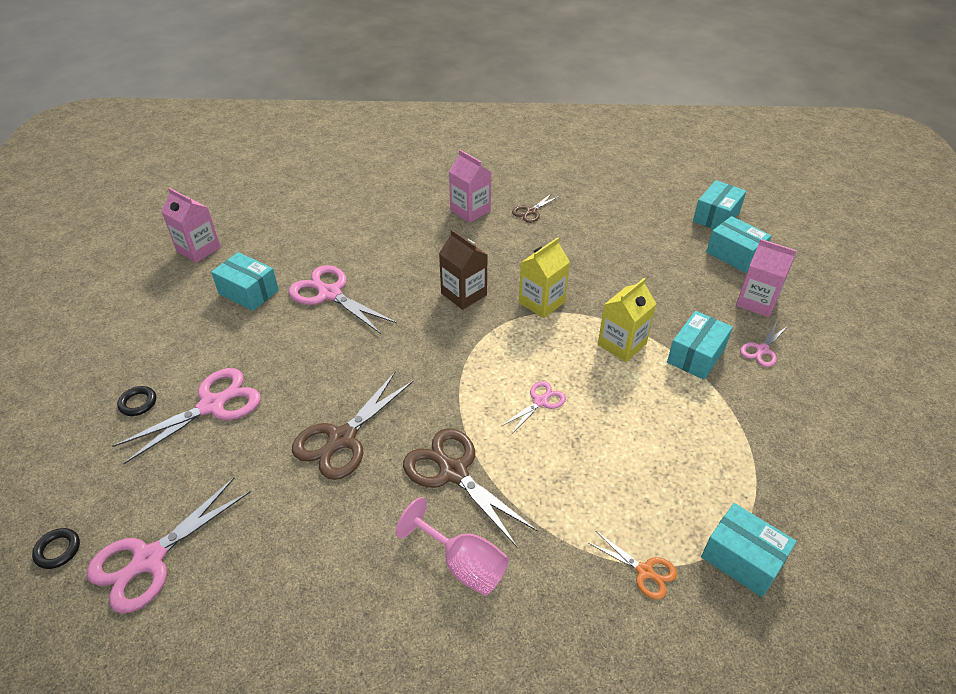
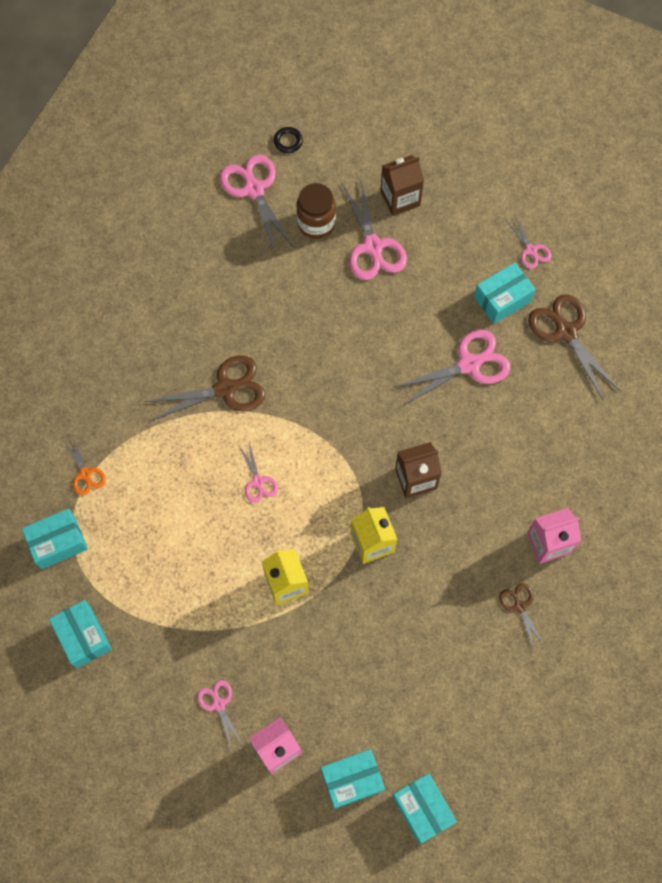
camera: 115 degrees right, 25 degrees up
black ring [117,386,156,416] -> brown carton [380,155,424,216]
pink carton [161,188,221,263] -> none
brown scissors [292,372,414,480] -> brown scissors moved to [528,294,620,401]
pink goblet [396,497,509,596] -> none
orange scissors [588,531,677,600] -> orange scissors turned 90 degrees counterclockwise [63,434,106,496]
turquoise box [667,311,733,380] -> turquoise box moved to [49,600,112,668]
none -> brown jar [296,183,336,239]
none -> pink scissors [506,215,551,269]

